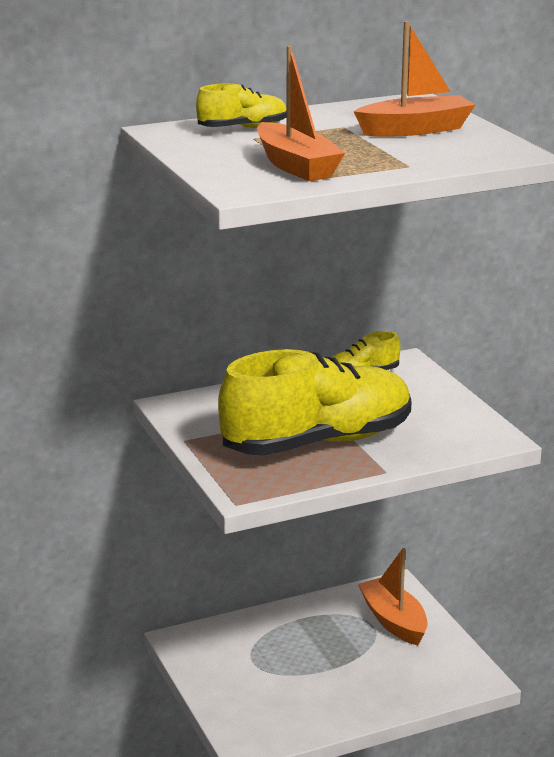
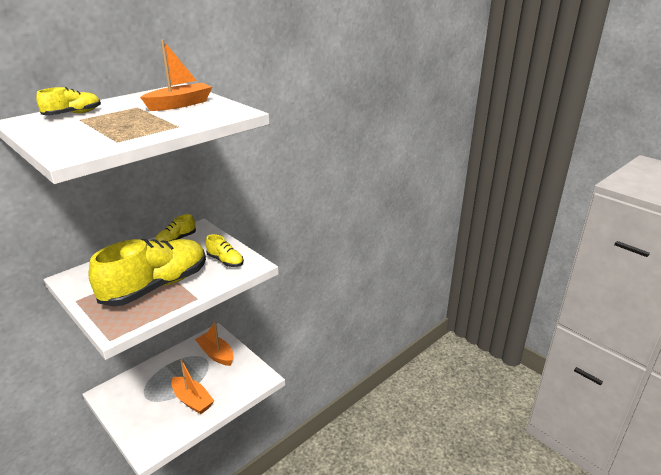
camera: 20 degrees left, 5 degrees up
orange boat [257,46,345,181] -> orange boat moved to [171,359,214,414]
none -> yellow shoe [206,234,244,267]

